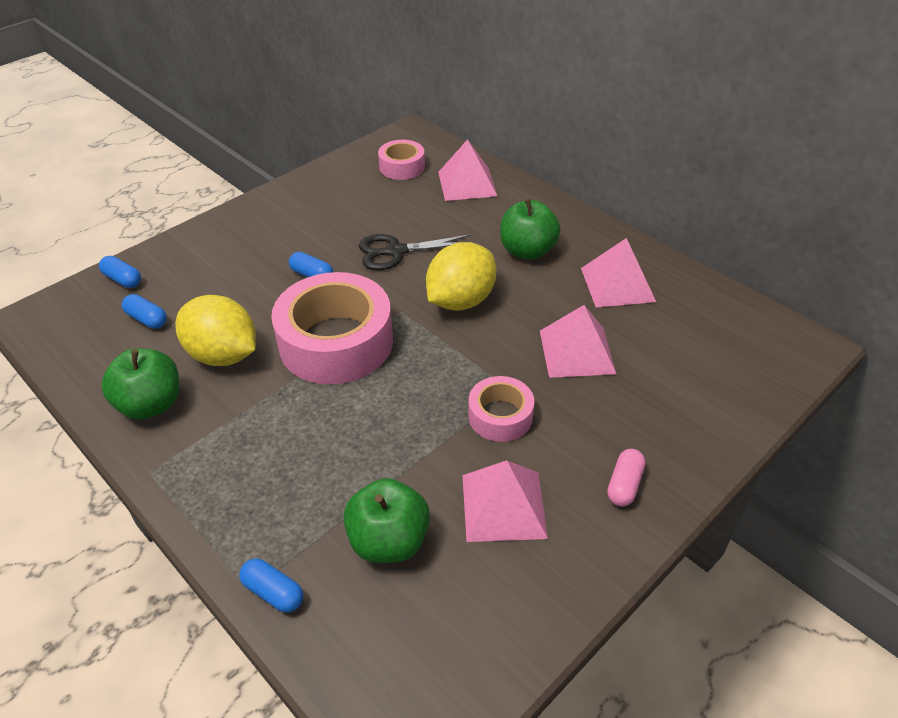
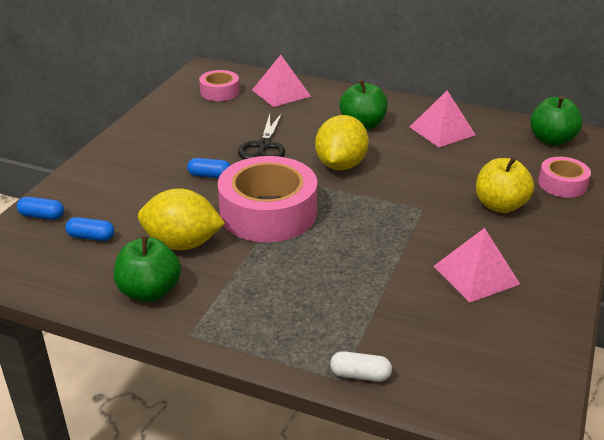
camera: 25 degrees left, 10 degrees down
blue capsule [239,559,303,613] -> white capsule [330,351,392,382]
green apple [343,478,430,563] -> green apple moved to [530,96,583,145]
black scissors [359,234,475,270] -> black scissors turned 45 degrees counterclockwise [238,113,285,159]
pink tape [468,376,534,442] -> pink tape moved to [538,157,591,198]
pink pyramid [540,305,617,378] -> none
pink capsule [607,449,645,506] -> none
none -> yellow apple [476,157,534,213]

